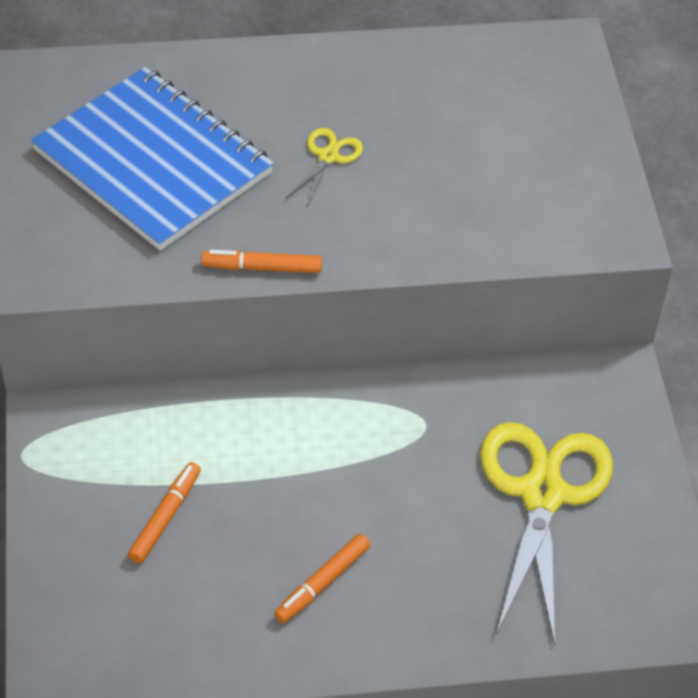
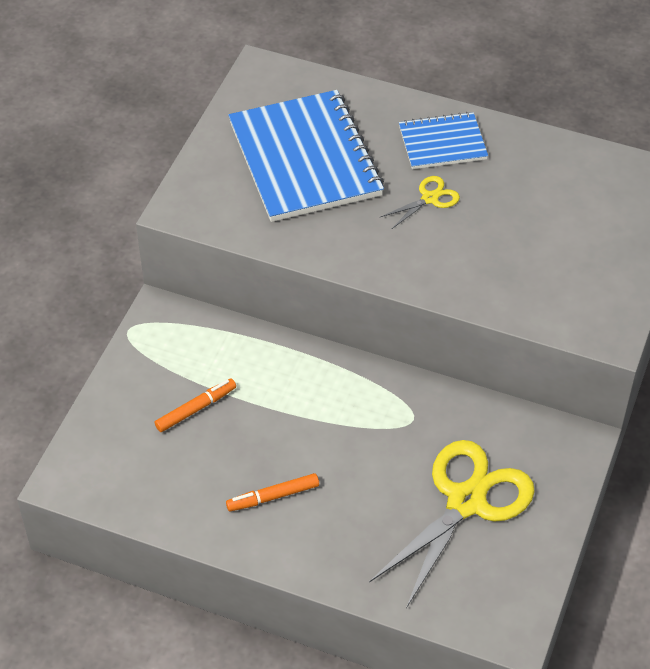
camera: 30 degrees right, 0 degrees up
orange marker [201,250,322,273] -> none
none -> blue notebook [399,112,488,169]

